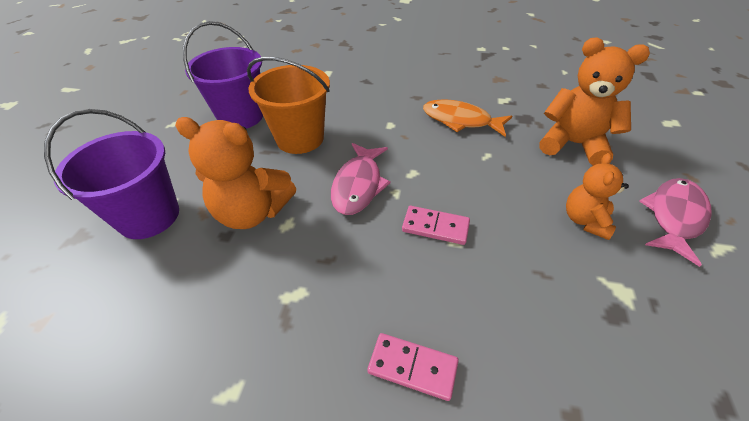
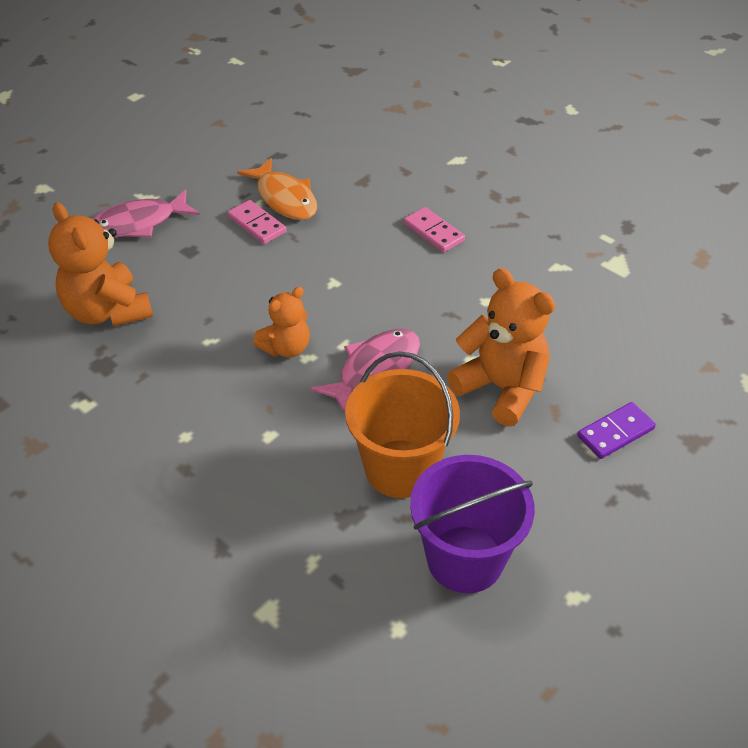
camera: 150 degrees left, 0 degrees up
purple bucket [44,109,179,239] -> purple domino [577,402,656,459]
pink domino [402,206,470,245] -> pink domino moved to [227,200,287,244]
orange fish [423,99,512,137] -> orange fish moved to [237,158,317,220]
orange teddy bear [566,153,629,240] -> orange teddy bear moved to [253,287,310,358]

